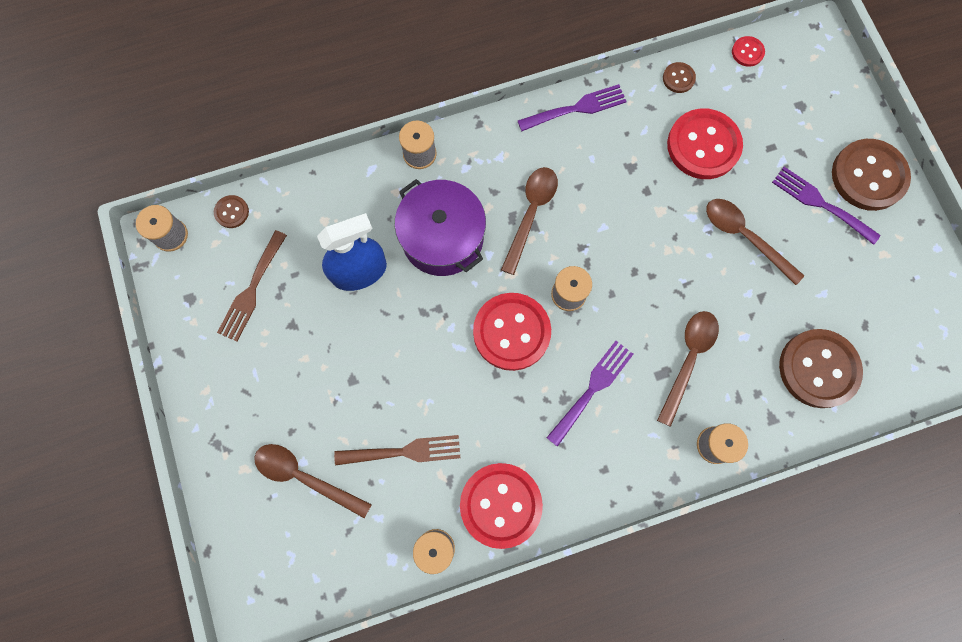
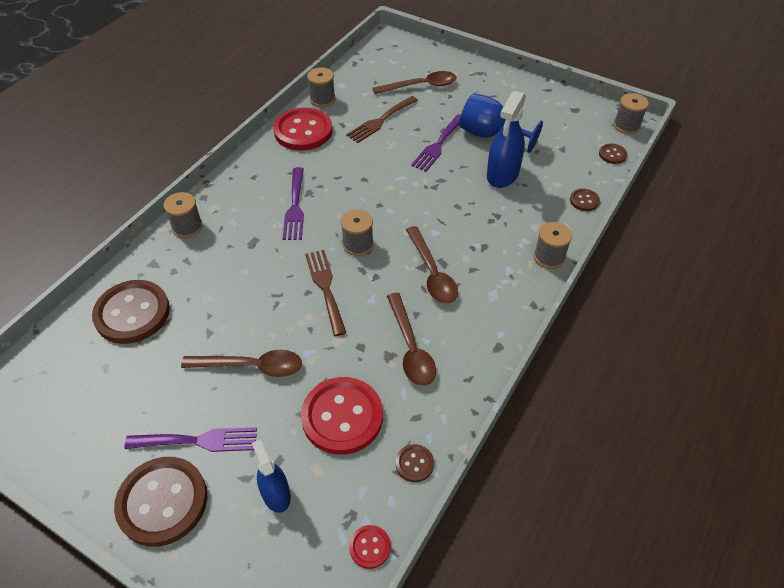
camera: 140 degrees right, 25 degrees down
brown fork [217,230,287,341] -> brown fork moved to [305,250,346,336]
purple pot [395,179,486,276] -> none
red button [473,293,551,371] -> none
purple fork [518,84,627,131] -> purple fork moved to [411,114,461,172]
brown spoon [657,311,719,427] -> brown spoon moved to [387,293,436,386]
none -> blue spray bottle [252,439,291,513]
none -> blue goblet [460,93,543,153]
none -> brown button [570,189,600,211]

